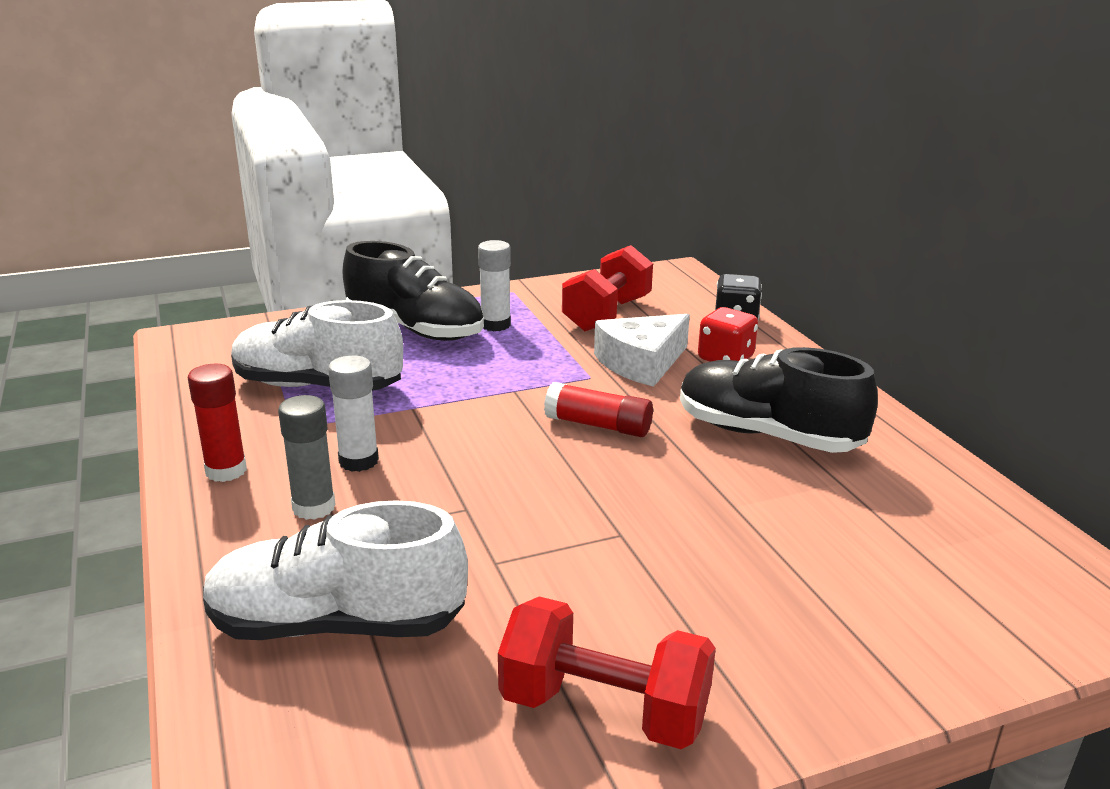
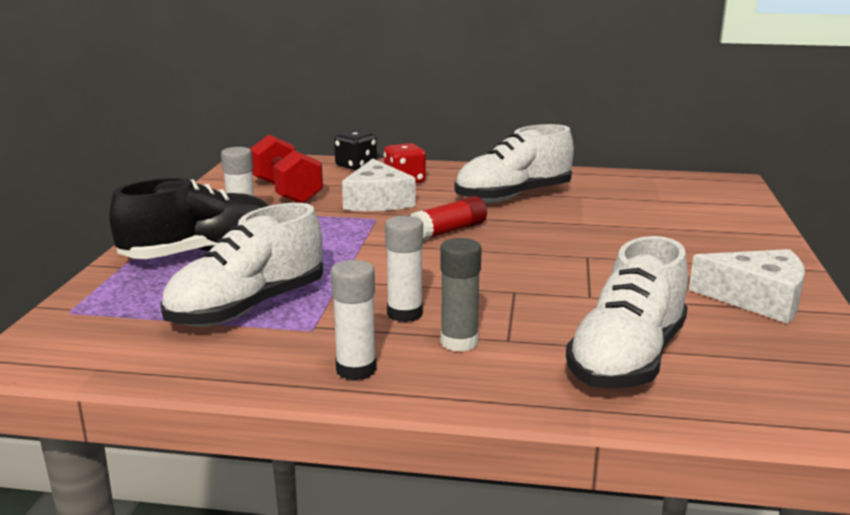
camera: 60 degrees left, 5 degrees down
red glue stick [187,364,247,482] -> white glue stick [331,260,376,381]
red dumbbell [498,596,716,749] -> white cheese [689,249,805,324]
black shoe [680,347,878,453] -> white shoe [455,124,574,203]

